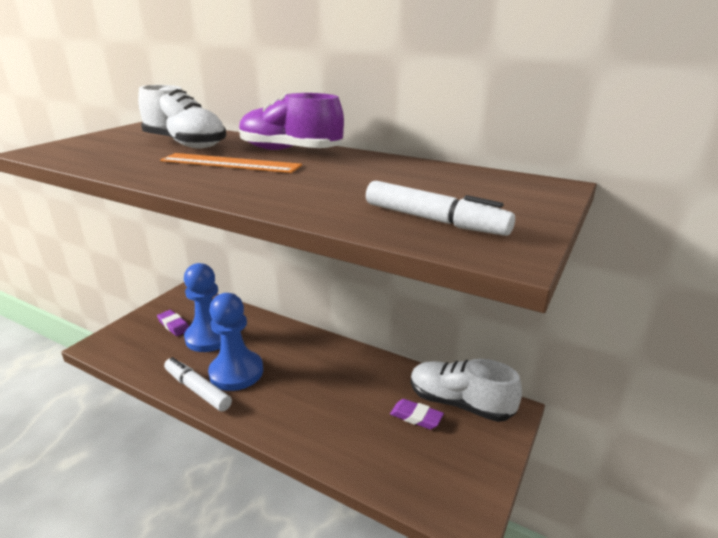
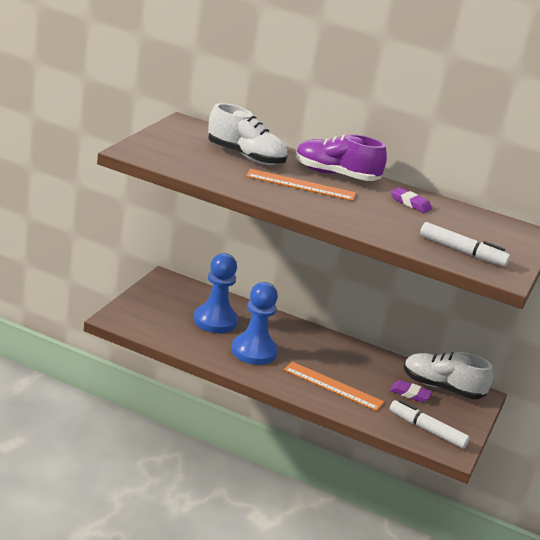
camera: 10 degrees left, 0 degrees up
purple eraser [157,310,189,336] -> purple eraser moved to [391,187,432,213]
white marker [164,357,232,411] -> white marker moved to [390,400,470,449]
none -> orange ruler [284,362,384,411]

